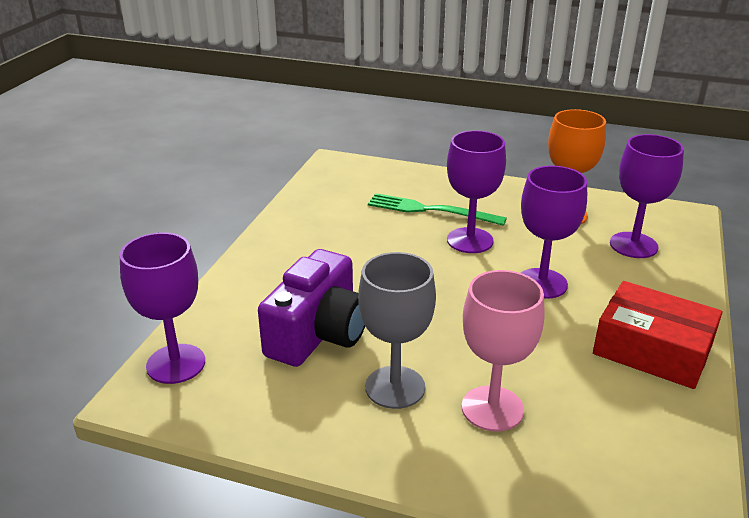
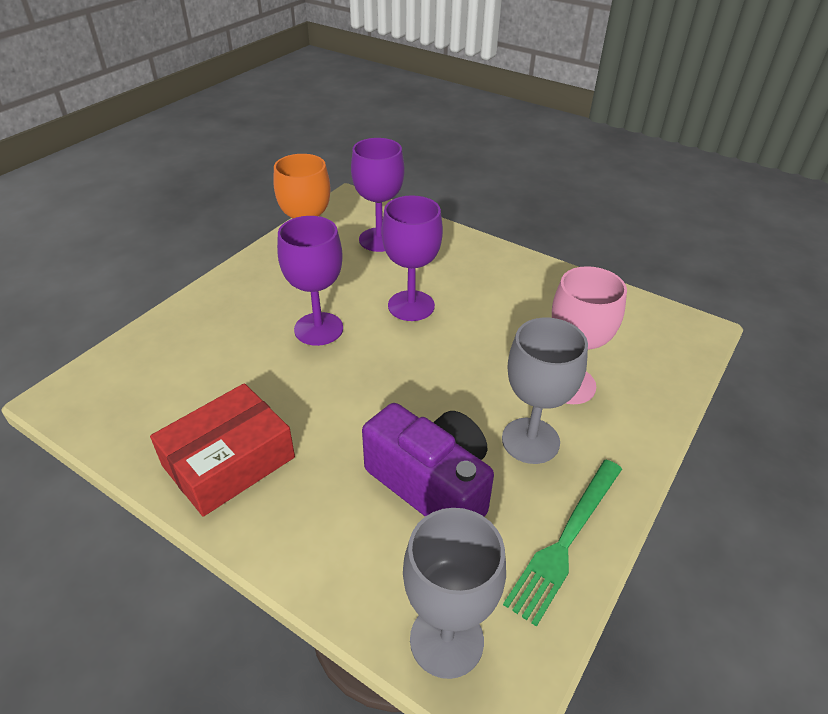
camera: 75 degrees left, 10 degrees up
purple goblet [120,232,205,384] -> grey goblet [403,508,506,679]
green fork [368,193,507,226] -> green fork moved to [503,460,622,627]
red box [593,281,722,389] -> red box moved to [150,383,295,517]

